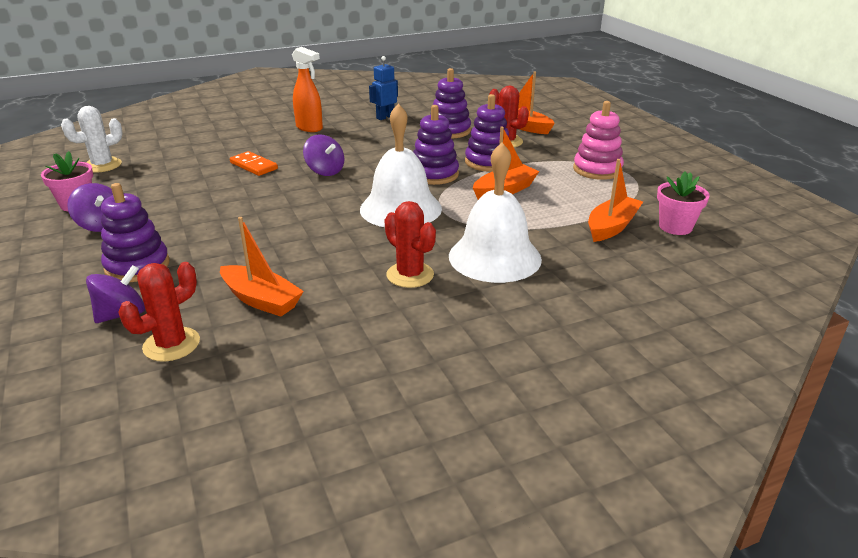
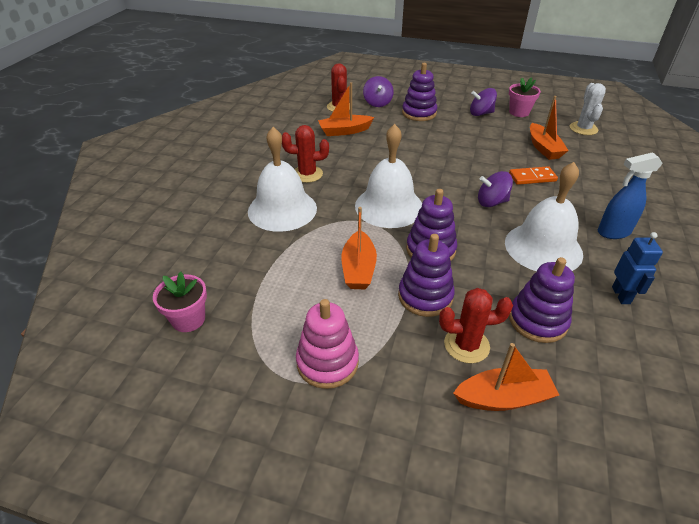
camera: 130 degrees right, 10 degrees up
orange spray bottle [292,47,323,132] -> blue spray bottle [598,152,663,239]
orange boat [588,159,643,242] -> orange boat moved to [530,96,569,160]
none -> white bell [505,162,583,271]

